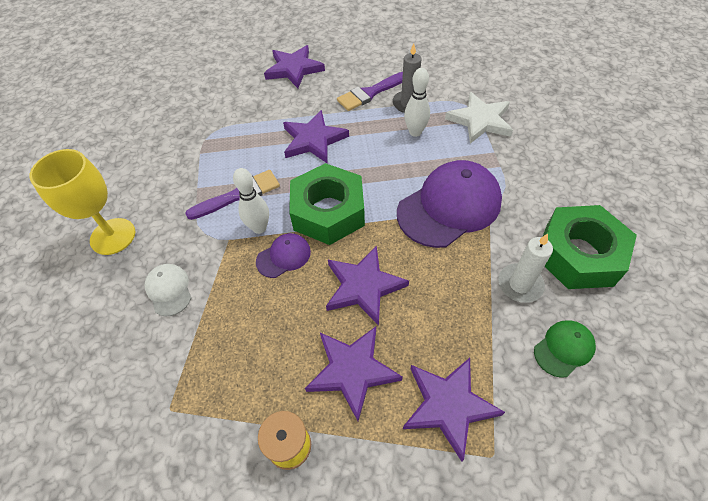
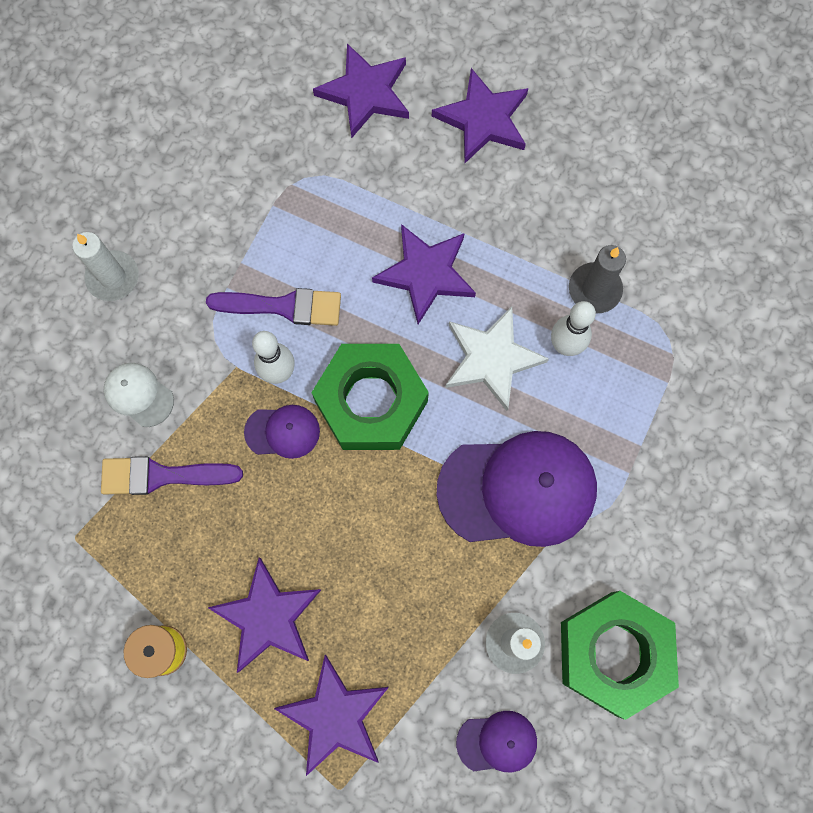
camera: 30 degrees right, 20 degrees up
yellow goblet [29,149,135,255] -> white candle [72,232,139,301]
white cap [145,264,191,316] -> white cap turned 60 degrees counterclockwise [104,363,174,427]
purple star [326,245,409,326] -> purple star moved to [313,44,409,138]
purple brush [337,72,403,111] -> purple brush moved to [101,456,243,495]
white star [445,92,513,144] -> white star moved to [445,306,549,411]
green cap [534,320,596,378] -> purple cap [456,711,537,772]

